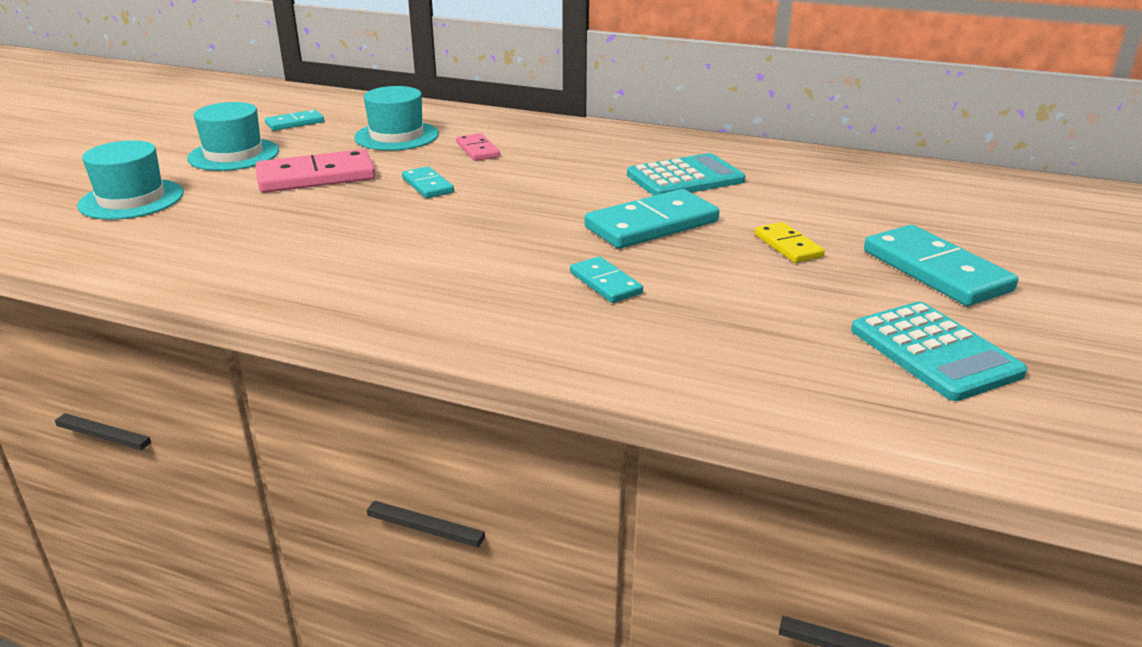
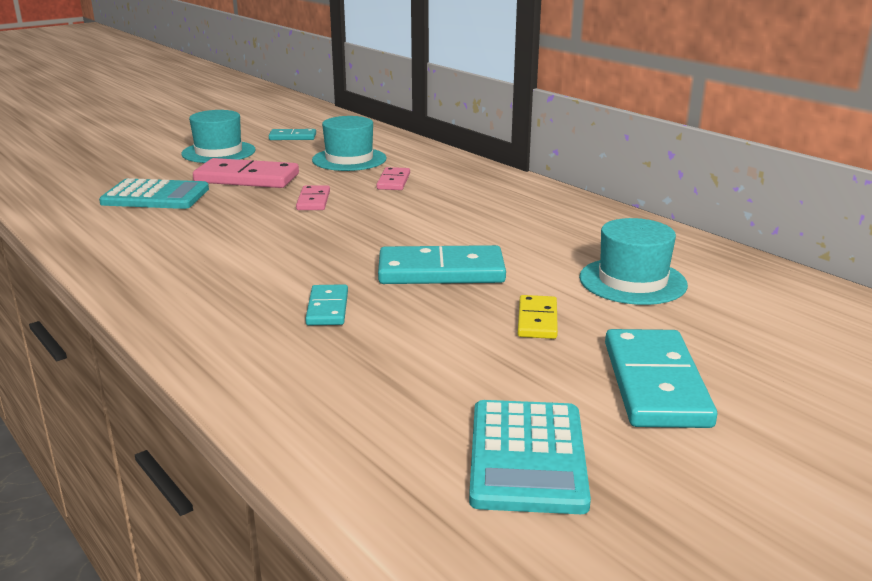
camera: 30 degrees right, 5 degrees down
turquoise hat [77,140,184,220] -> turquoise hat moved to [579,218,688,305]
turquoise domino [402,166,454,198] -> pink domino [296,185,330,210]
turquoise calculator [627,153,745,196] -> turquoise calculator moved to [99,178,209,209]

